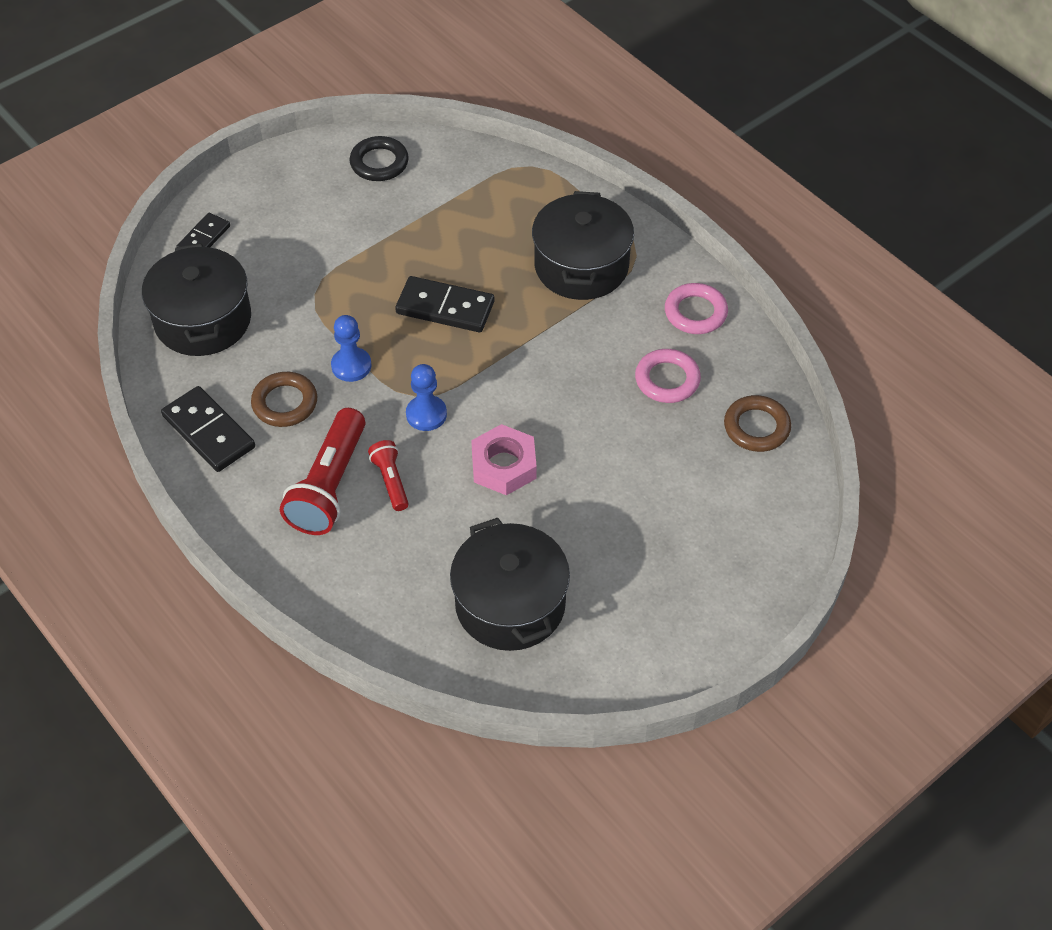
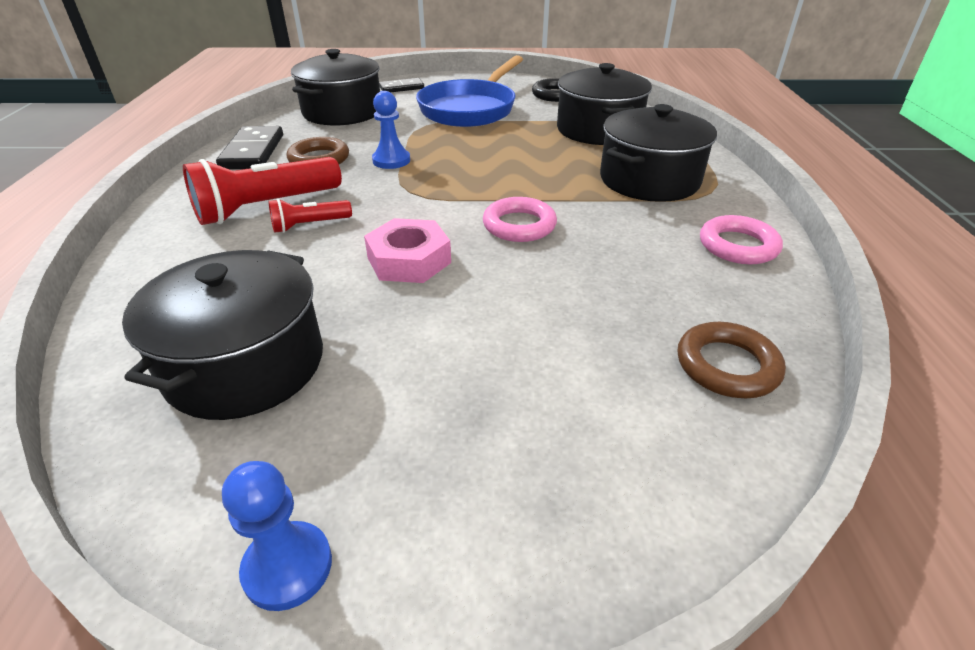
camera: 40 degrees right, 15 degrees down
red flashlight [368,440,409,511] -> red flashlight turned 135 degrees counterclockwise [268,199,352,233]
black domino [395,276,494,332] -> none
blue pawn [406,364,447,431] -> blue pawn moved to [222,461,332,611]
pink ring [635,349,701,403] -> pink ring moved to [483,197,557,242]
none -> blue pan [416,55,523,127]
none -> black pot [557,63,652,145]

